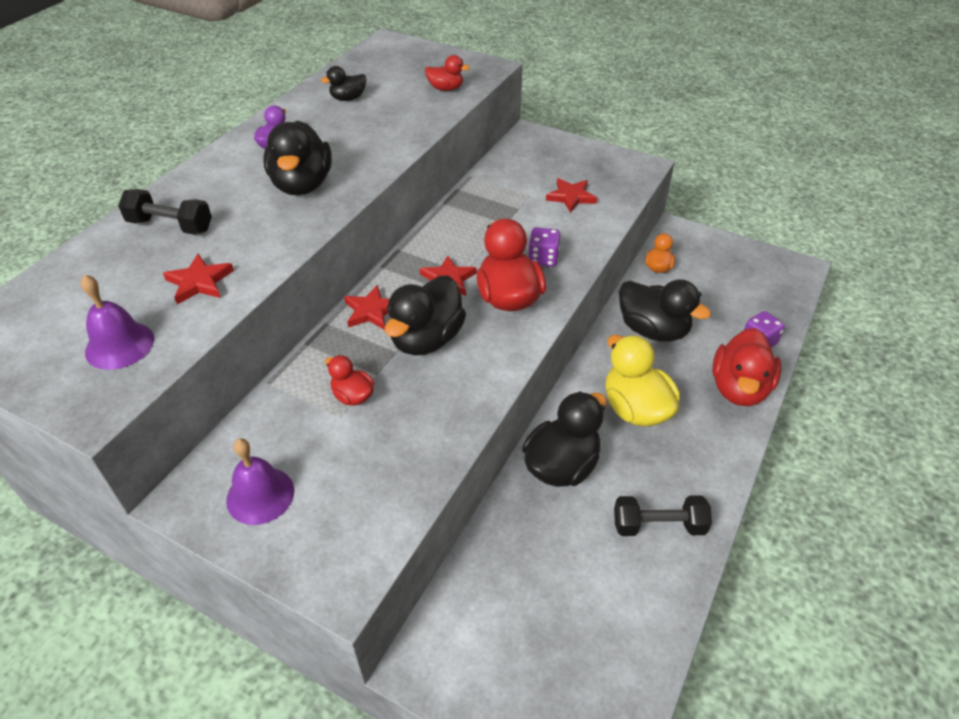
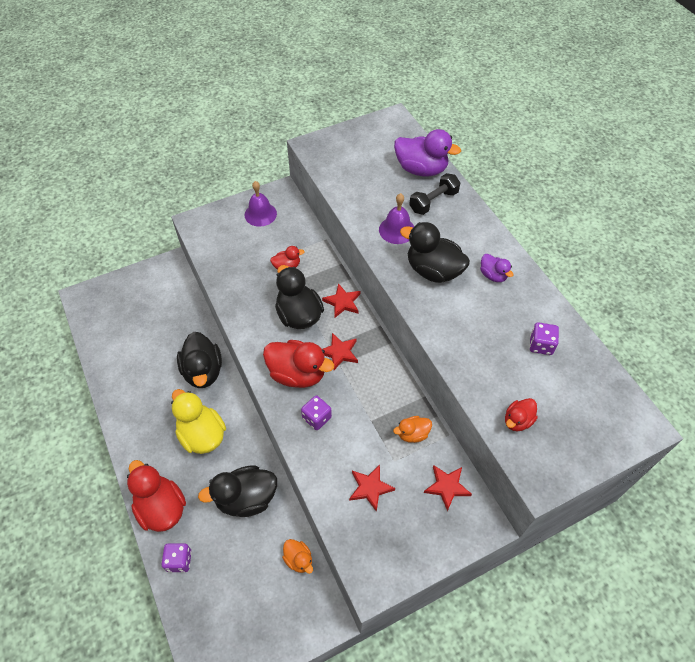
camera: 125 degrees right, 10 degrees up
purple bell [81,275,154,370] -> purple bell moved to [379,193,414,244]
red star [163,254,234,304] -> red star moved to [424,465,472,511]
black duck [321,66,366,101] -> purple dice [529,322,559,355]
yellow duck [605,335,680,427] -> yellow duck turned 135 degrees counterclockwise [171,389,226,454]
black dumbbell [614,495,712,536] -> none
none -> orange duck [393,416,432,443]
none -> purple duck [394,129,461,176]

